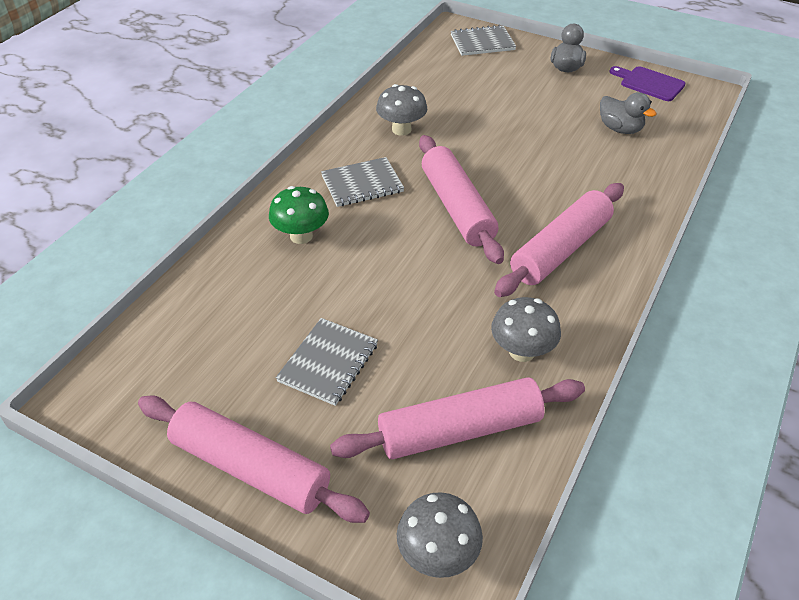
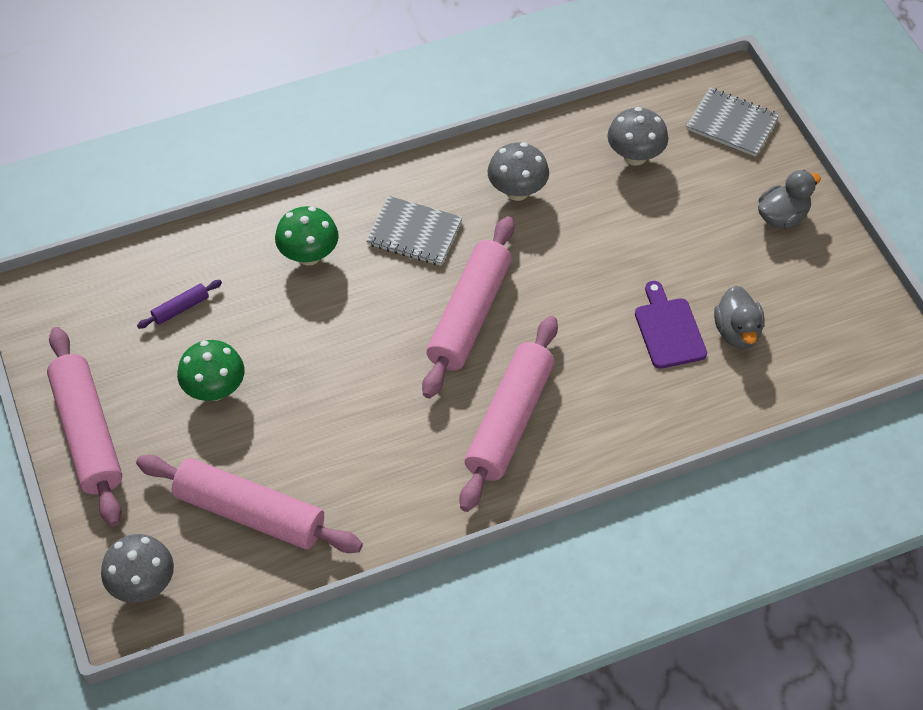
camera: 40 degrees right, 10 degrees up
grey notebook [276,318,378,406] -> green mushroom [177,340,245,401]
grey mushroom [491,297,561,362] -> grey mushroom moved to [607,107,668,165]
pink rolling pin [494,183,624,297] -> pink rolling pin turned 60 degrees counterclockwise [460,316,558,512]
purple cutting board [609,66,686,101] -> purple cutting board moved to [635,281,707,369]
none -> purple rolling pin [137,280,222,329]

